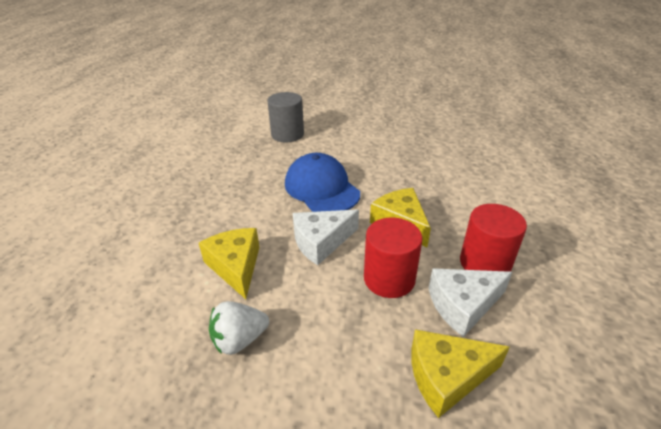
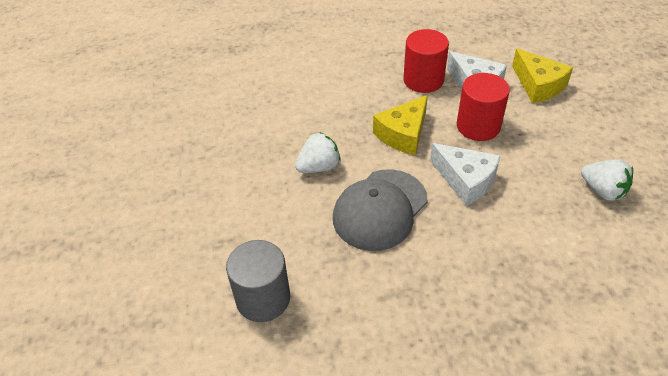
camera: 110 degrees left, 10 degrees up
yellow cheese [199,228,259,299] -> none
blue cap [285,153,360,212] -> grey cap [333,169,428,251]
none -> white strawberry [295,132,341,173]

